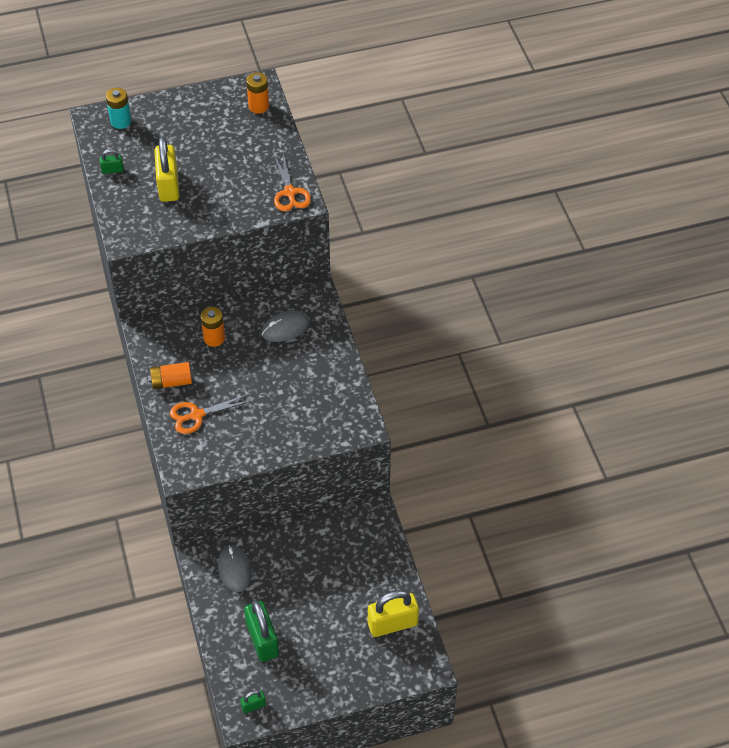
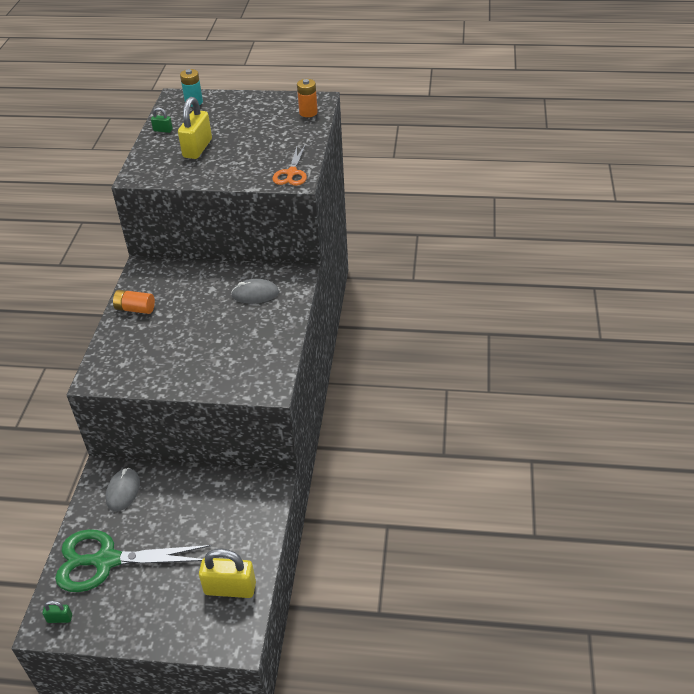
camera: 25 degrees right, 10 degrees down
orange scissors [170,394,251,434] -> none
orange battery [201,307,225,347] -> none
green padlock [244,600,279,662] -> green scissors [55,529,211,592]

